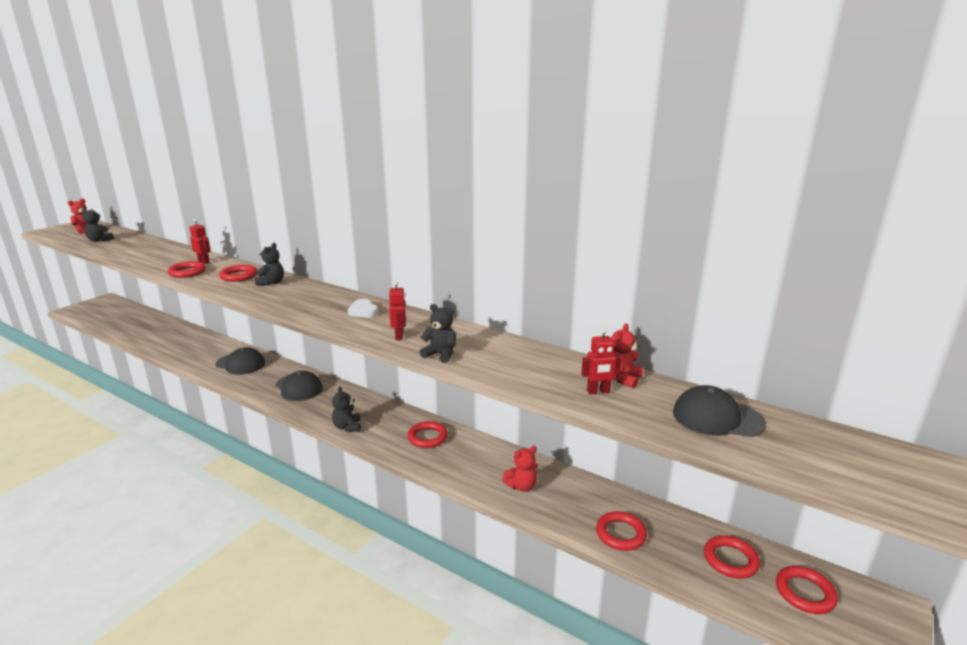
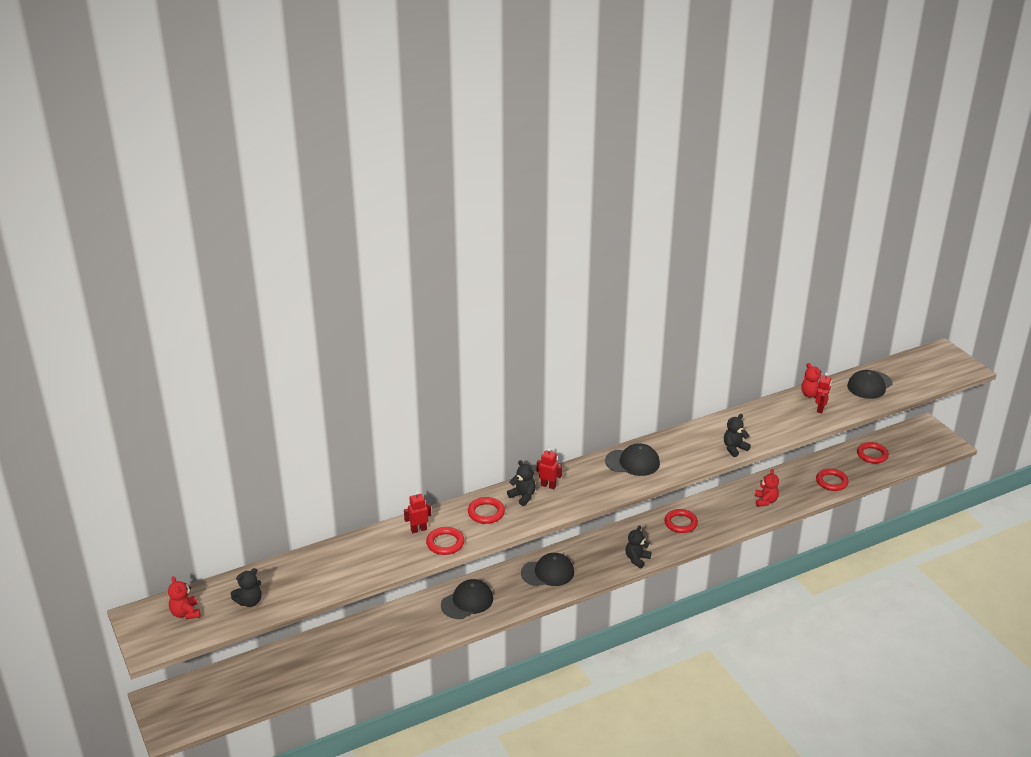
camera: 60 degrees left, 10 degrees up
black teddy bear [332,387,361,432] -> black teddy bear turned 105 degrees clockwise [625,525,651,569]
white heart [348,299,378,318] -> black cap [605,443,660,476]
red robot [389,281,406,340] -> red robot moved to [537,448,562,489]
red ring [776,566,838,614] -> none

